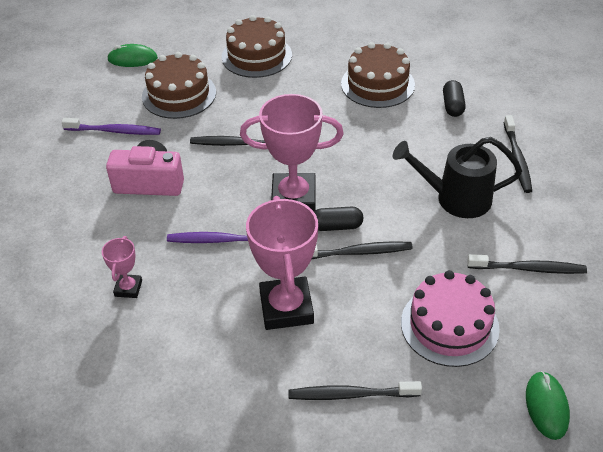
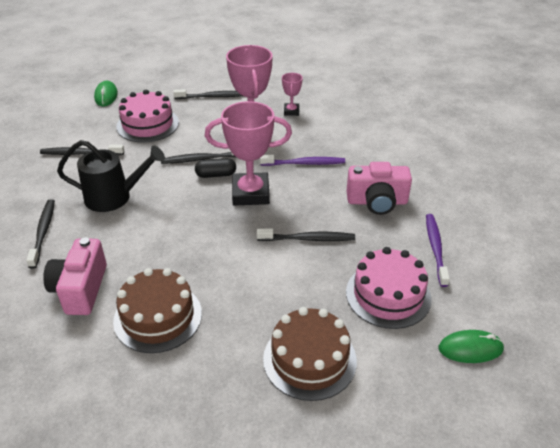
camera: 175 degrees right, 5 degrees down
purple toothbrush [62,118,161,135] -> purple toothbrush turned 90 degrees clockwise [426,214,450,287]
pink trophy [102,236,142,298] -> pink trophy moved to [282,73,303,116]
brown cake [142,52,216,119] -> pink cake [346,247,432,329]
black capsule [443,80,466,117] -> pink camera [43,237,107,315]

